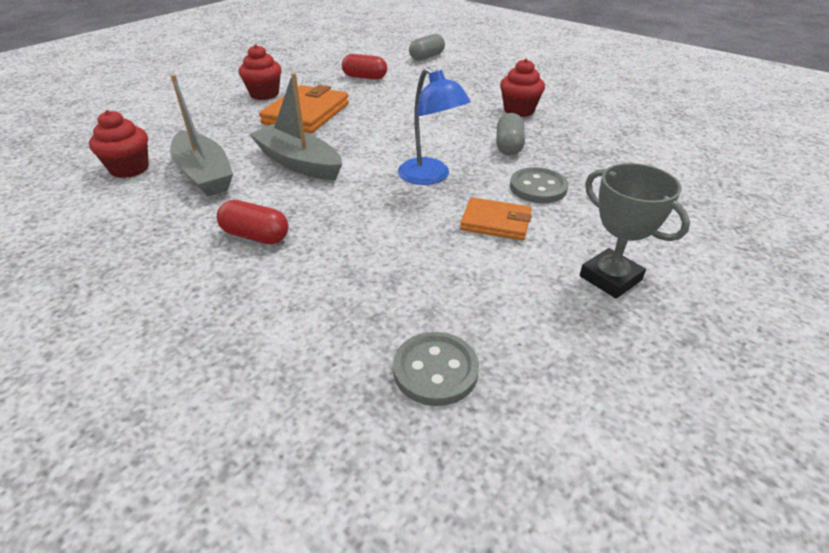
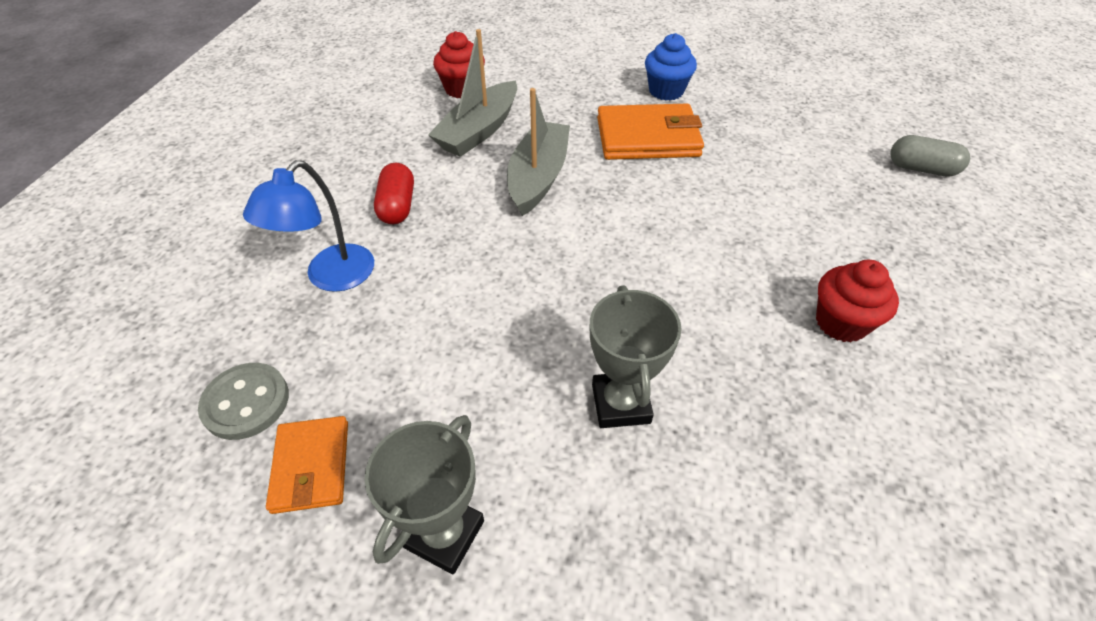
camera: 65 degrees right, 10 degrees up
red cupcake [239,44,282,100] -> blue cupcake [645,33,697,101]
red capsule [342,54,387,80] -> none
blue lamp [398,67,471,185] -> blue lamp moved to [243,160,374,292]
orange wallet [460,197,532,240] -> orange wallet moved to [266,416,348,514]
grey capsule [496,113,525,156] -> none
grey button [510,167,568,203] -> grey trophy [590,286,682,428]

